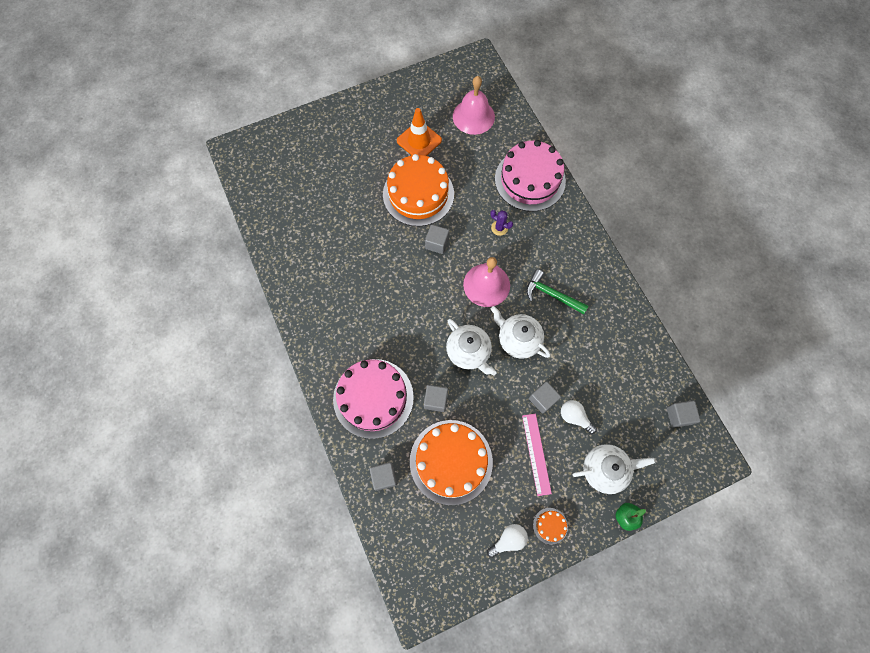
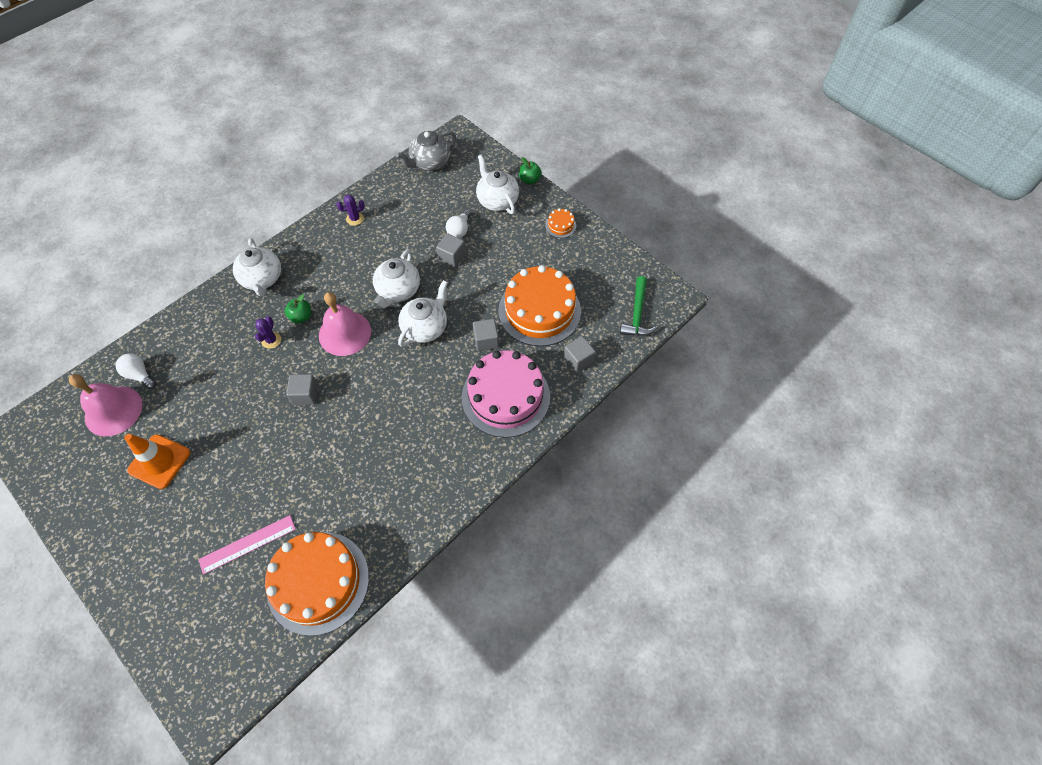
camera: 110 degrees left, 10 degrees down
orange cake [383,154,454,226] -> orange cake moved to [265,532,369,636]
white light bulb [487,524,528,558] -> white light bulb moved to [116,353,156,389]
pink cake [495,140,566,212] -> none
pink ruler [522,414,552,496] -> pink ruler moved to [198,515,296,575]
green hammer [526,269,588,314] -> green hammer moved to [620,276,657,336]
grey cube [667,400,701,428] -> grey teapot [396,131,456,171]
none -> white teapot [233,238,281,296]
none -> green apple [284,294,311,324]
none -> purple cactus [336,195,365,226]

